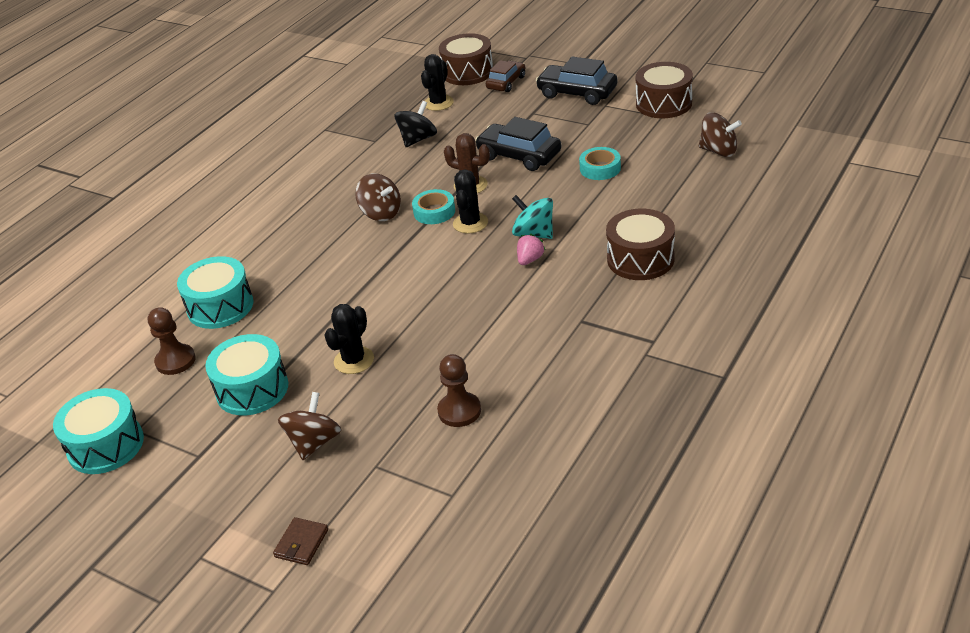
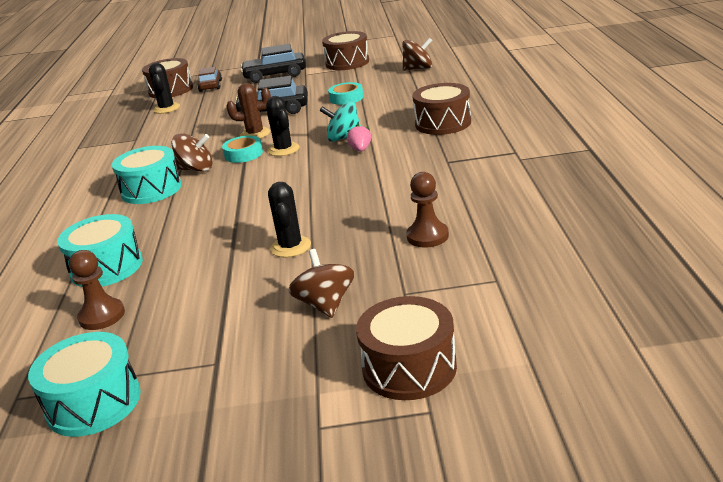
camera: 35 degrees left, 10 degrees down
turquoise drum [205,334,288,415] -> turquoise drum moved to [112,146,182,204]
brown wallet [273,517,328,565] -> brown drum [356,296,457,400]
black spinning top [394,101,437,147] -> none

